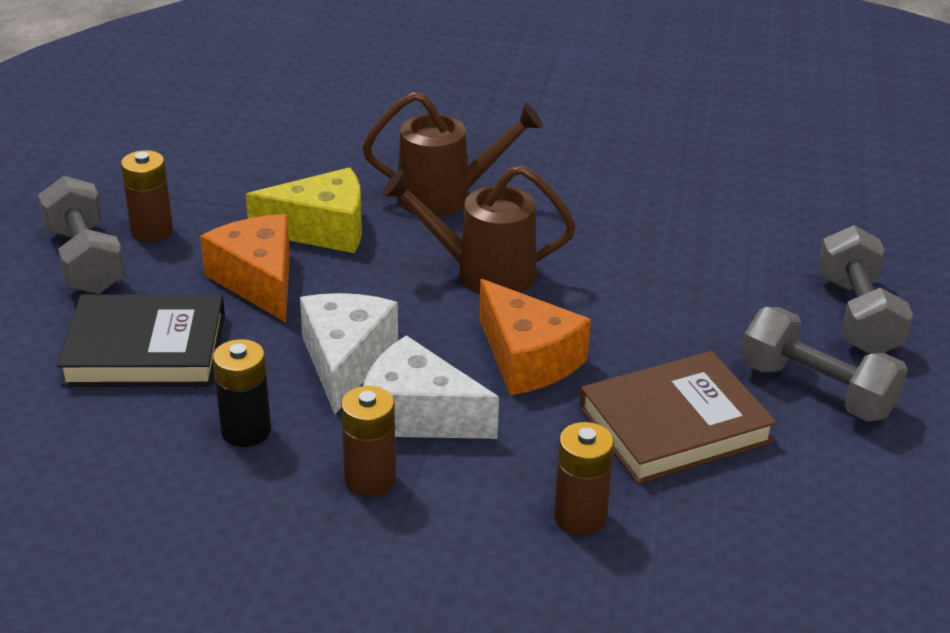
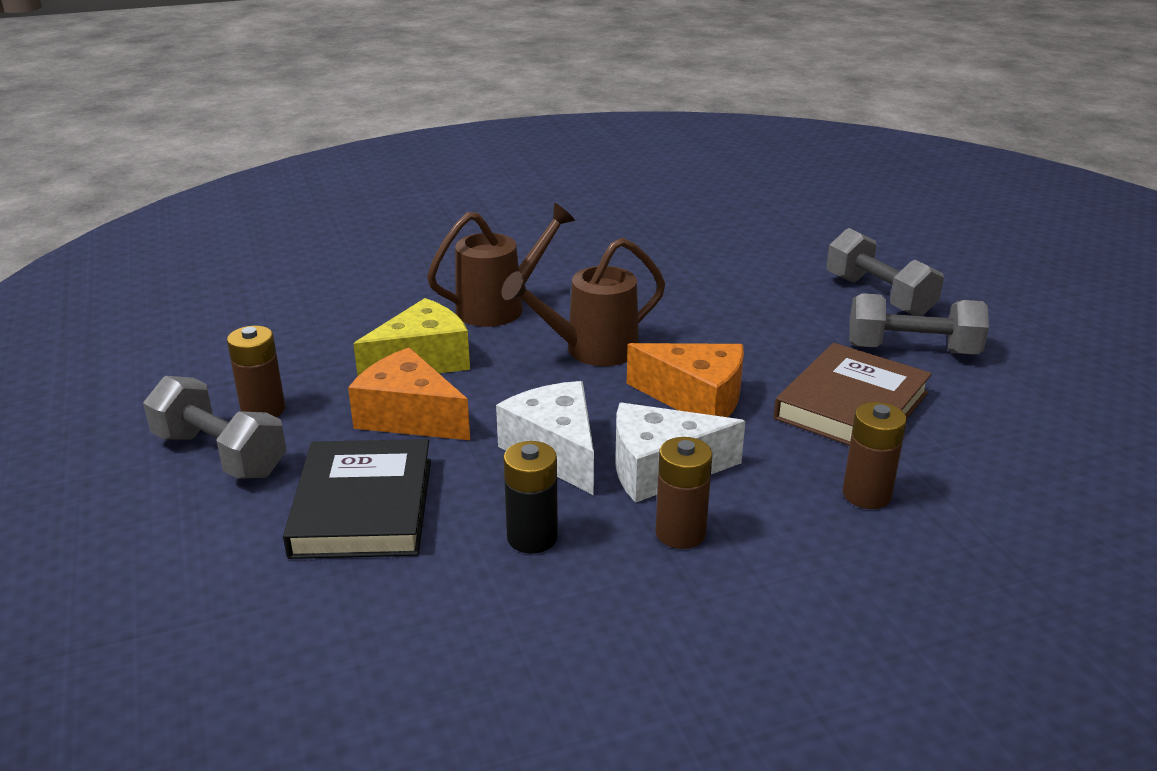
camera: 30 degrees left, 5 degrees down
black book [57,294,225,387] -> black book turned 60 degrees counterclockwise [283,439,431,559]

